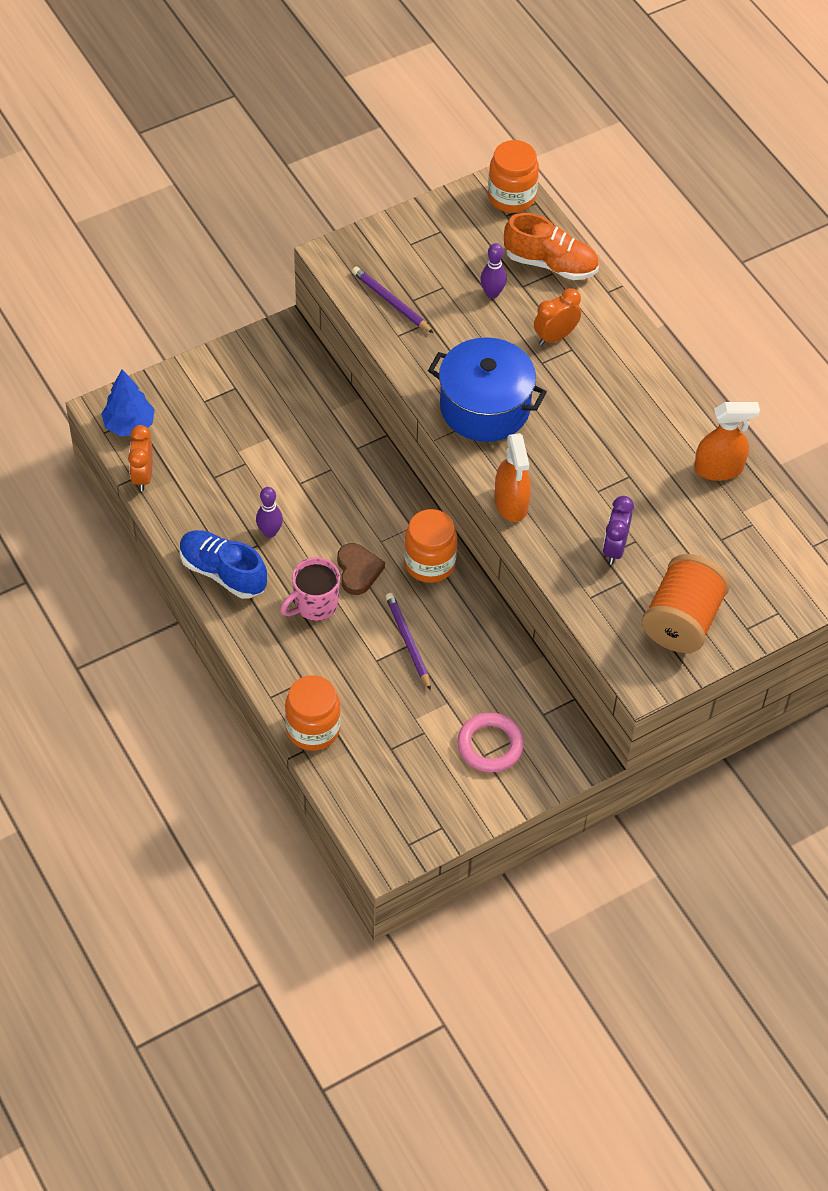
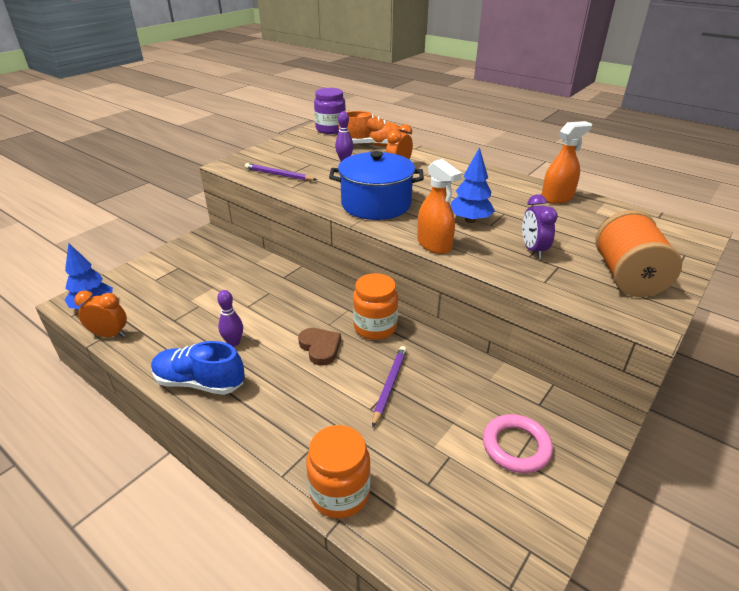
camera: 20 degrees left, 20 degrees down
orange clock [128,425,153,491] -> orange clock turned 120 degrees clockwise [74,290,127,337]
pink mug [280,557,340,621] -> none
purple pencil [385,593,431,691] -> purple pencil turned 60 degrees clockwise [372,346,407,428]
orange jar [488,140,539,213] -> purple jar [314,88,346,134]
none -> blue tree [450,147,495,223]

